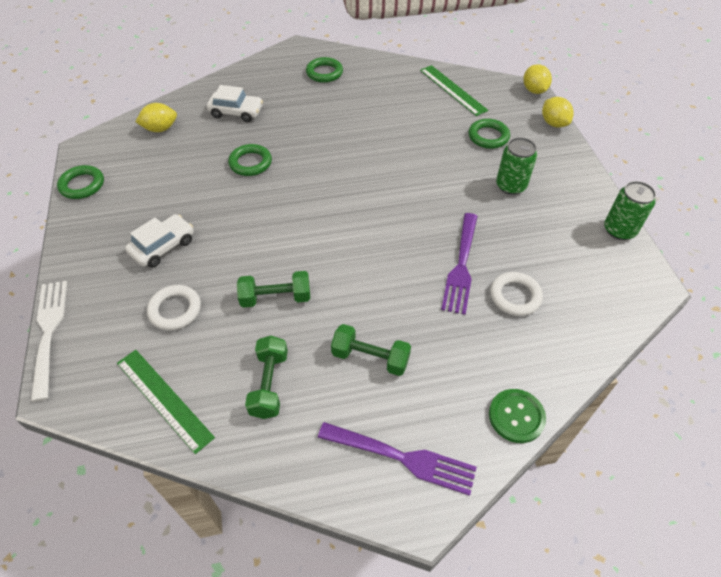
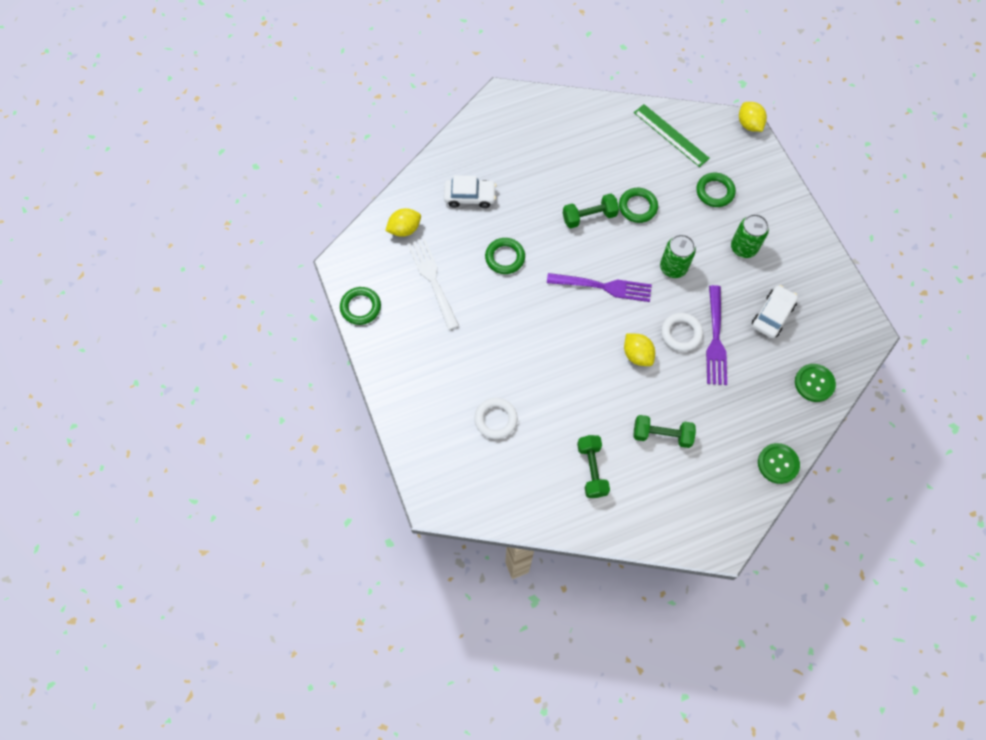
camera: 10 degrees left, 15 degrees up
white fork [31,281,67,402] -> white fork moved to [408,239,459,330]
green ruler [117,350,215,454] -> none
white car [125,214,194,268] -> white car moved to [752,285,798,338]
green dumbbell [237,271,310,308] -> green dumbbell moved to [563,194,619,229]
green ring [306,57,343,83] -> green ring moved to [619,188,658,223]
purple fork [318,422,477,496] -> purple fork moved to [547,273,652,302]
white ring [490,272,543,316] -> white ring moved to [661,313,703,352]
yellow lemon [542,97,574,128] -> yellow lemon moved to [624,333,655,366]
green can [604,181,656,240] -> green can moved to [660,234,696,278]
none -> green button [795,364,836,402]

